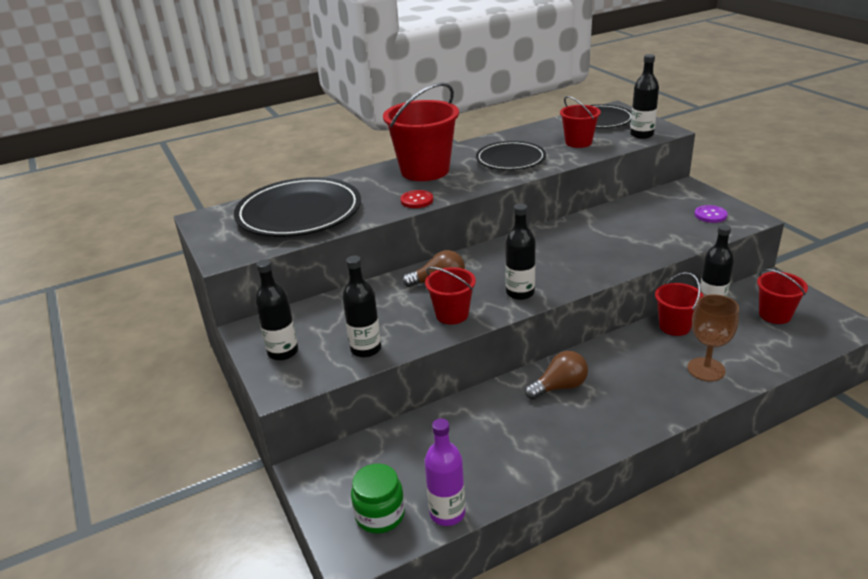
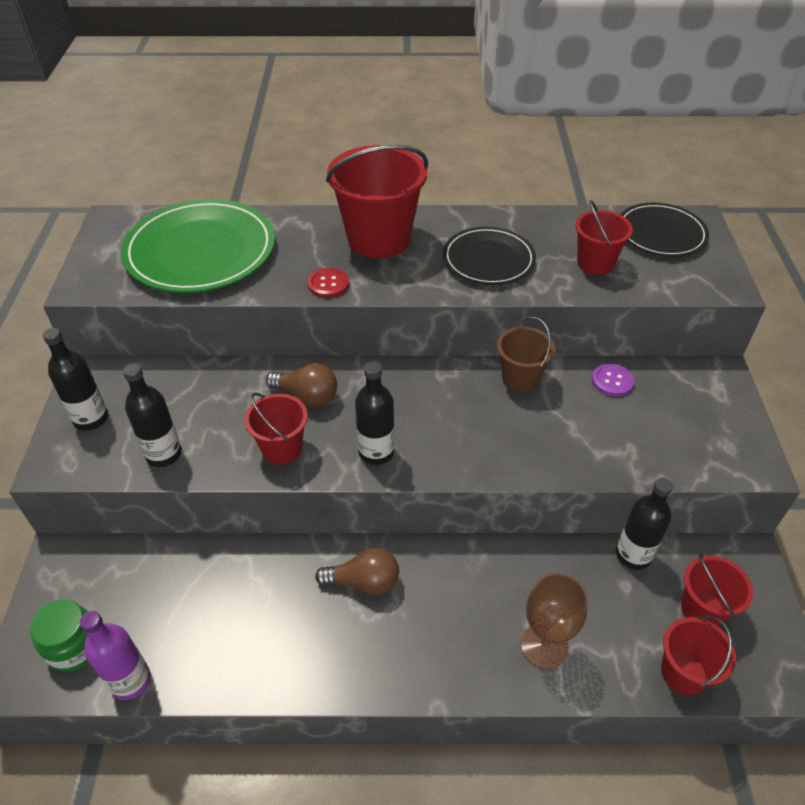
camera: 25 degrees right, 15 degrees up
black plate [234,177,361,237] -> green plate [121,199,275,293]
black bottle [630,54,659,139] -> none
red bucket [655,272,704,336] -> red bucket moved to [661,615,736,695]
purple button [695,205,728,223] -> purple button moved to [592,364,634,397]
none -> brown bucket [497,317,555,392]

